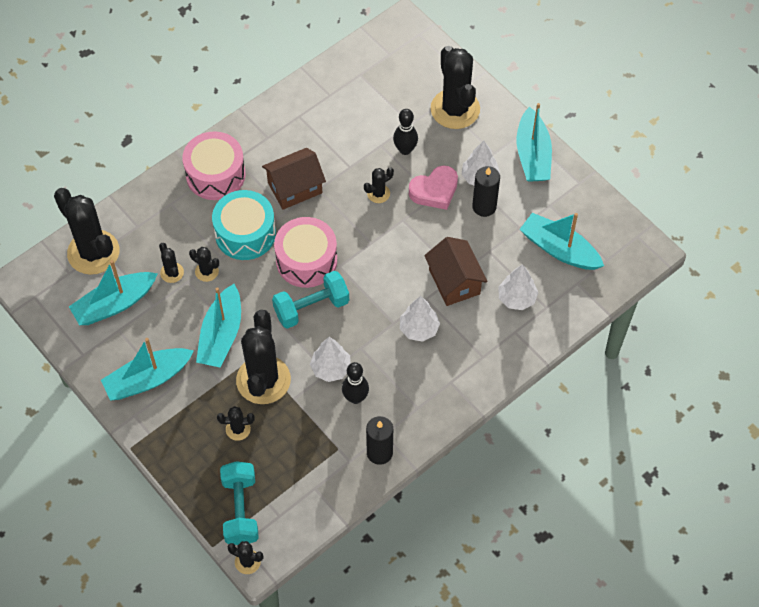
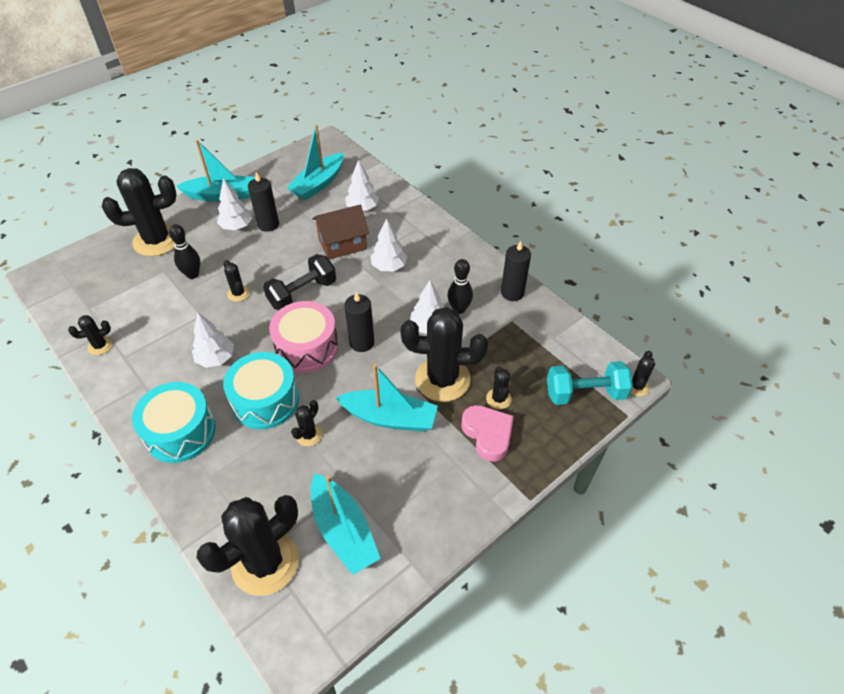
camera: 90 degrees left, 10 degrees down
turquoise boat [101,338,194,401] -> none
black cactus [159,243,184,283] -> black cactus moved to [68,315,113,355]
pink drum [182,131,246,200] -> turquoise drum [132,382,216,463]
brown house [262,148,326,210] -> white tree [192,313,234,368]
turquoise dumbbell [272,271,349,329] -> black candle [344,292,374,352]
pink heart [409,166,458,210] -> pink heart moved to [461,405,514,462]
none -> black dumbbell [263,254,336,311]

